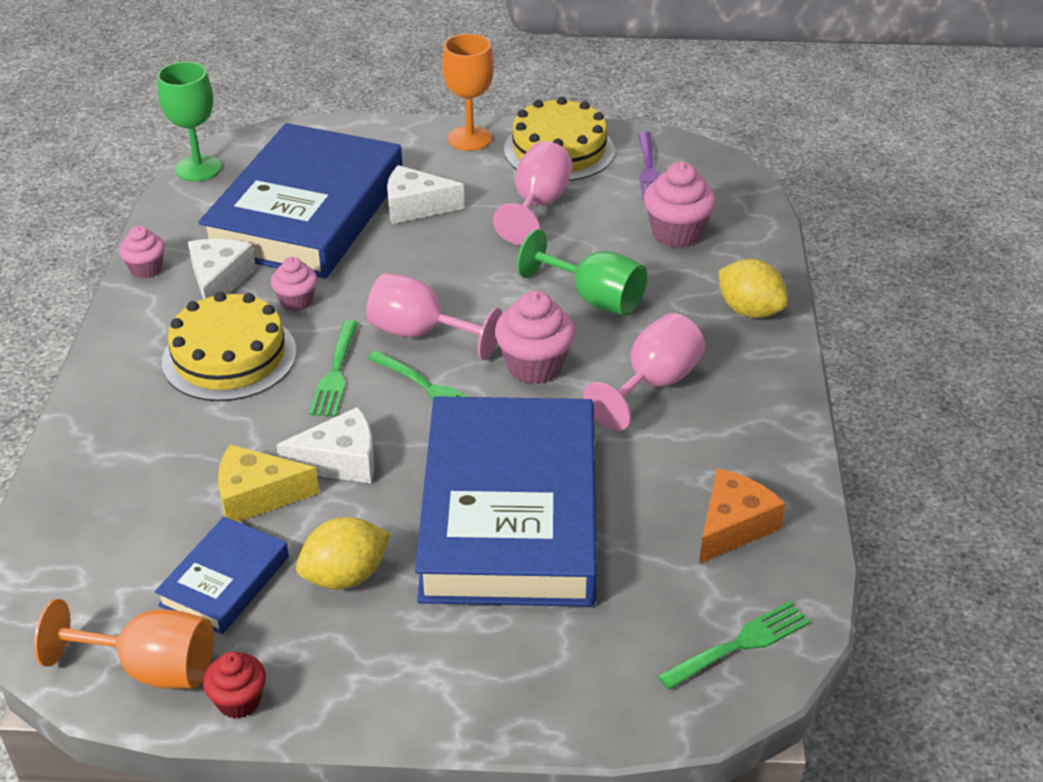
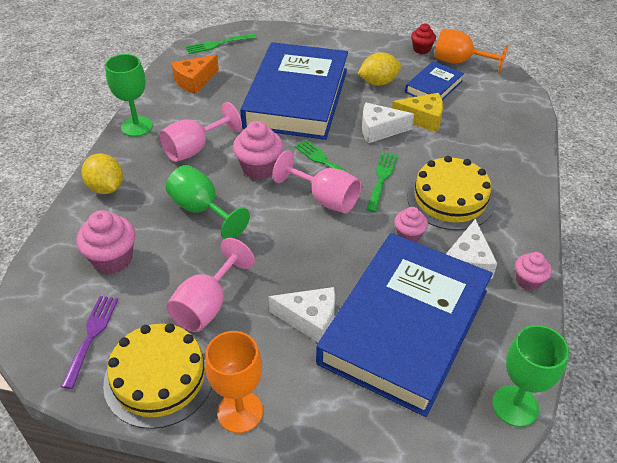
camera: 170 degrees left, 5 degrees up
none -> green goblet [105,54,153,137]

